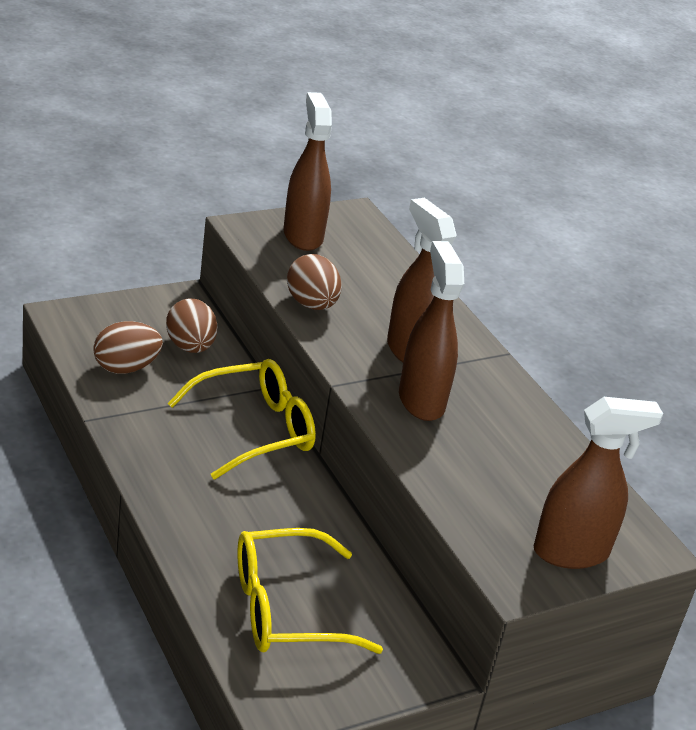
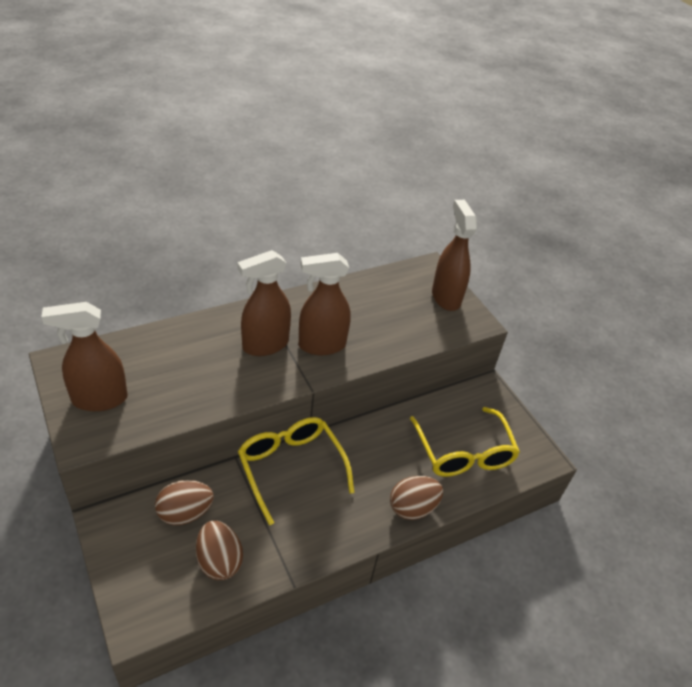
camera: 90 degrees left, 10 degrees up
brown egg [287,254,342,310] -> brown egg moved to [390,476,443,520]

